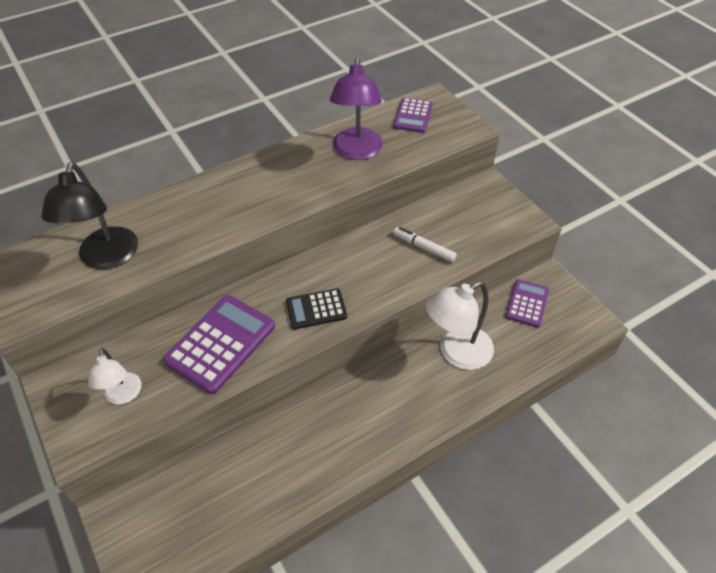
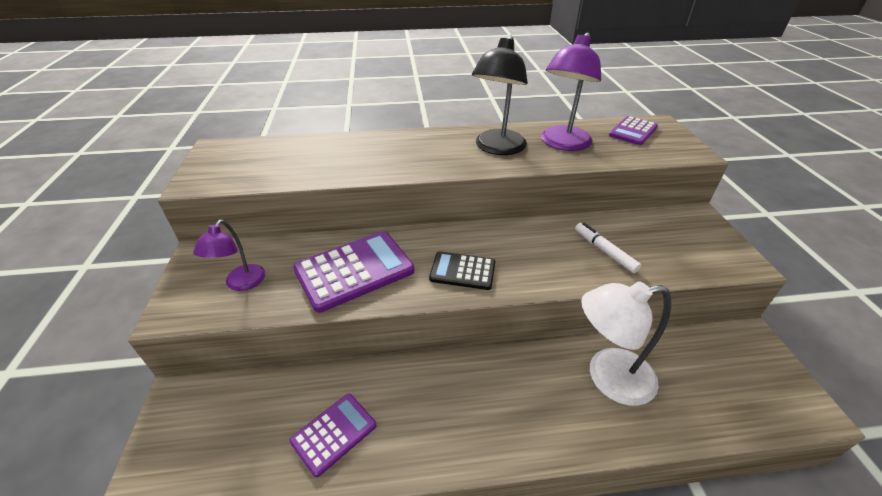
camera: 25 degrees right, 10 degrees down
black lamp [41,162,138,269] -> black lamp moved to [472,35,528,155]
white lamp [88,348,141,404] -> purple lamp [193,220,266,291]
purple calculator [506,279,549,327] -> purple calculator moved to [290,394,376,477]

